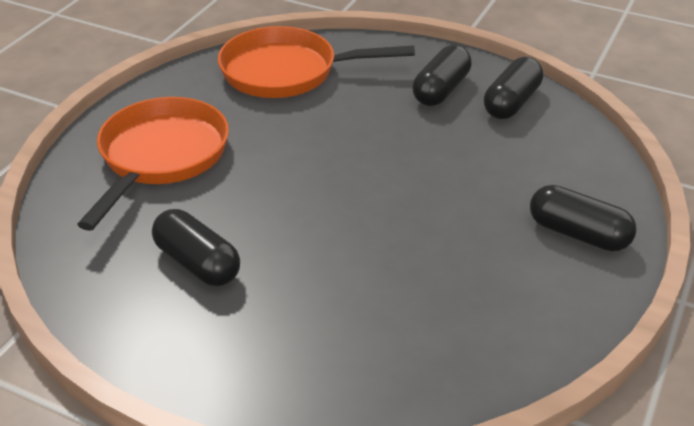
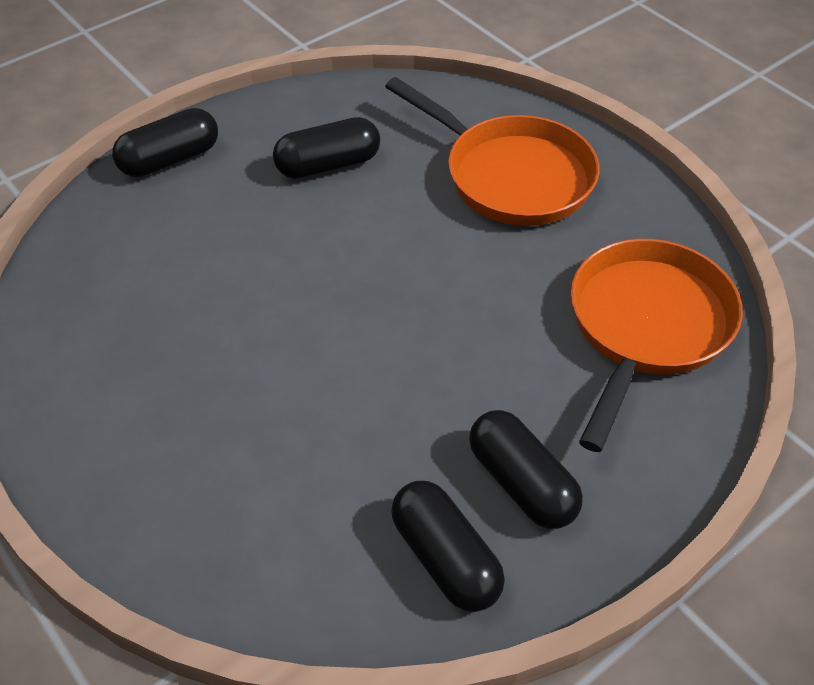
camera: 115 degrees right, 10 degrees up
black capsule [530,185,637,251] -> black capsule moved to [112,108,218,177]

